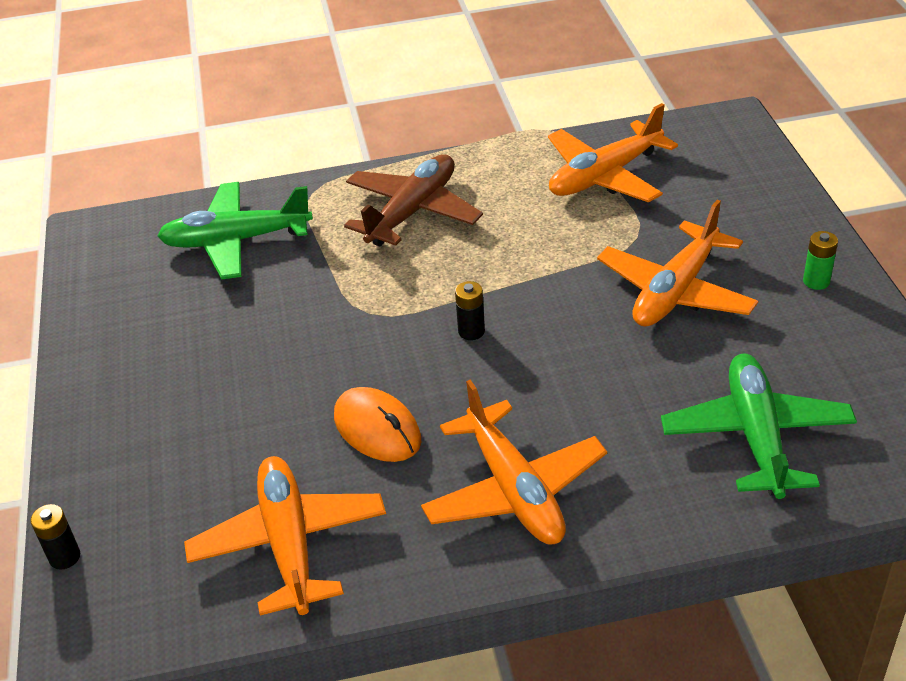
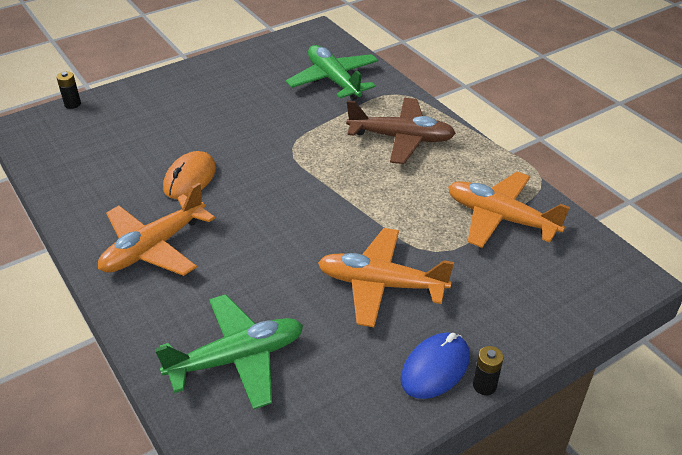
camera: 65 degrees right, 0 degrees up
orange plane [184,456,386,615] -> none
black battery [455,281,485,340] -> black battery moved to [473,346,504,395]
green battery [803,231,838,290] -> blue mouse [401,333,470,399]

